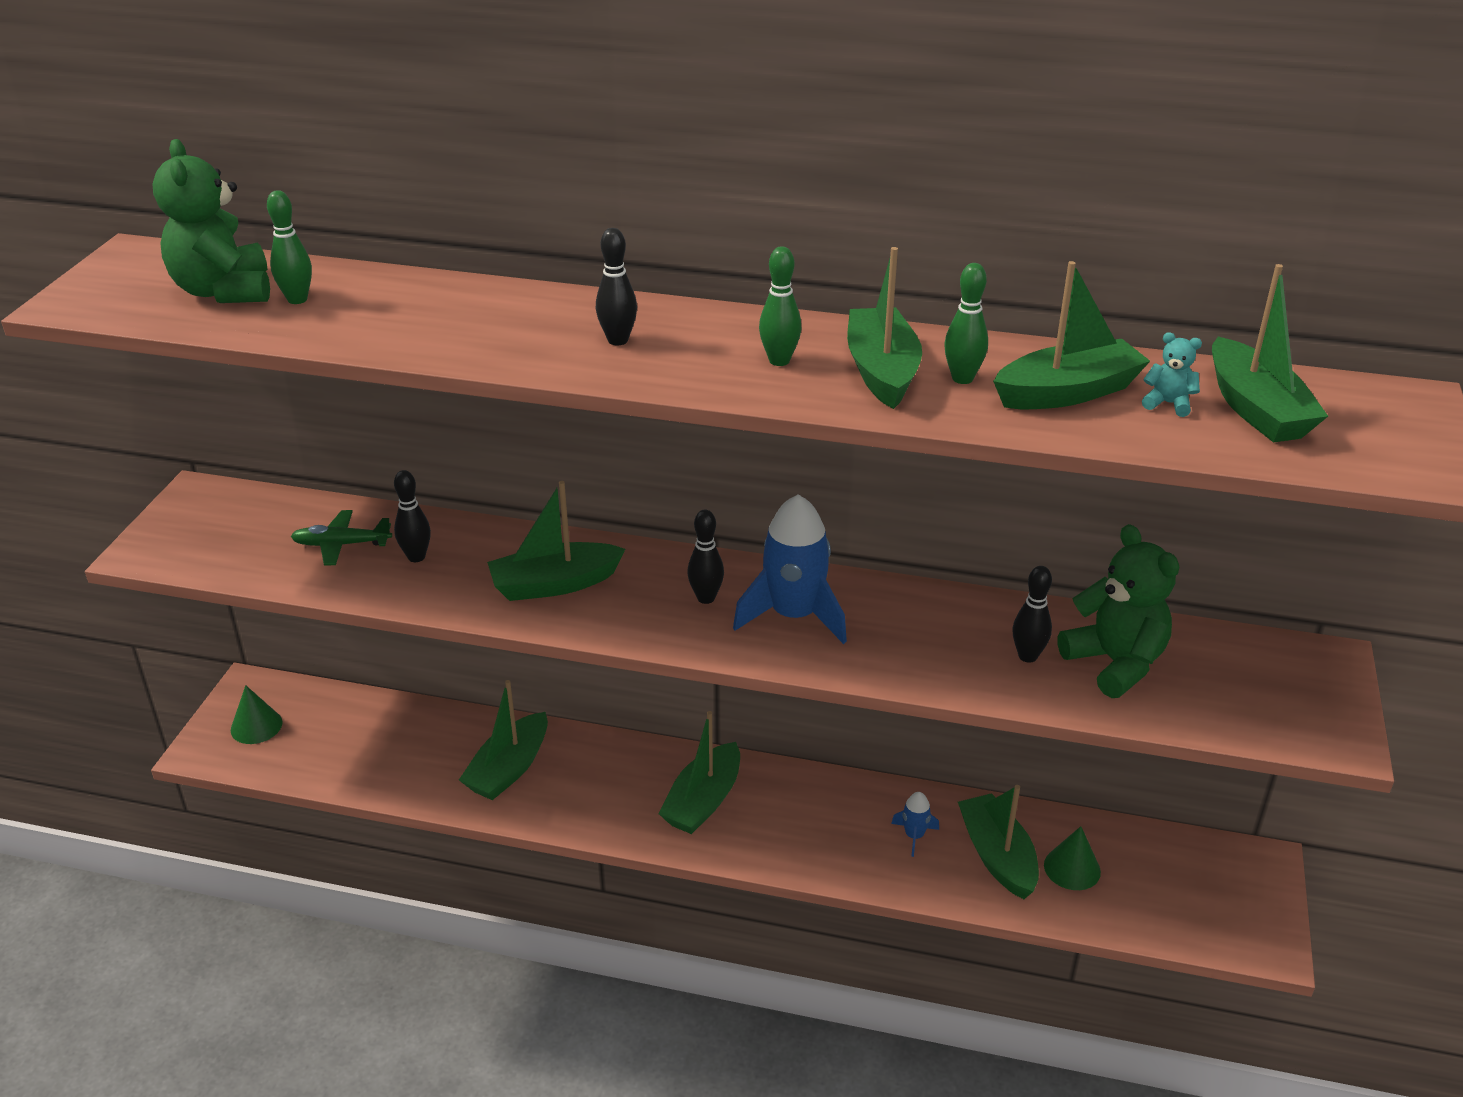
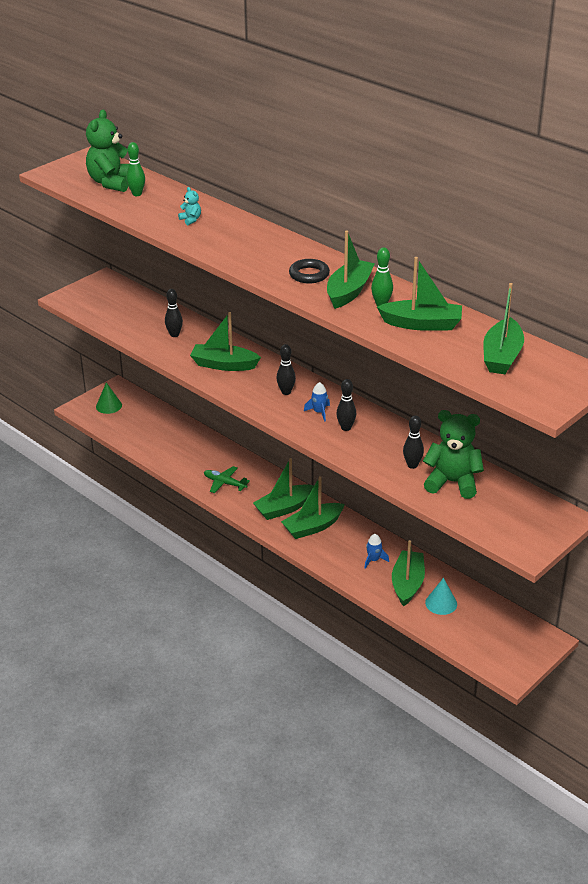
camera: 30 degrees right, 0 degrees up
green plane [291,510,392,565] -> green plane moved to [204,466,250,493]
green boat [459,680,548,800] -> green boat moved to [281,476,345,539]
black bowling pin [596,228,637,345] -> black bowling pin moved to [336,379,356,431]
blue rocket [733,494,847,644] -> blue rocket [304,382,330,422], size x0.47
green bowling pin [759,246,801,366] -> black ring [289,259,330,283]
green cone [1044,826,1101,890] -> turquoise cone [425,578,457,615]
green teddy bear [1057,524,1179,698] -> green teddy bear turned 75 degrees counterclockwise [423,410,484,499]
turquoise teddy bear [1142,332,1202,417] -> turquoise teddy bear moved to [178,187,201,225]

